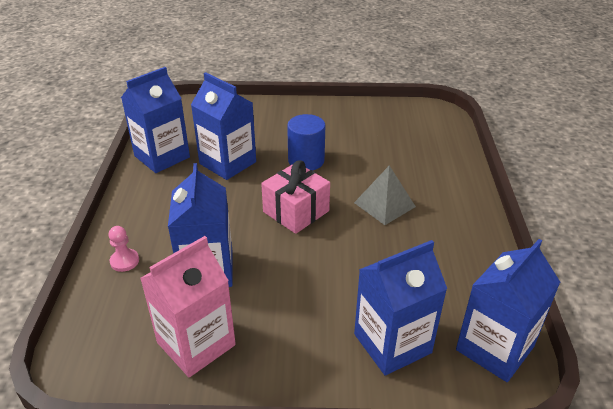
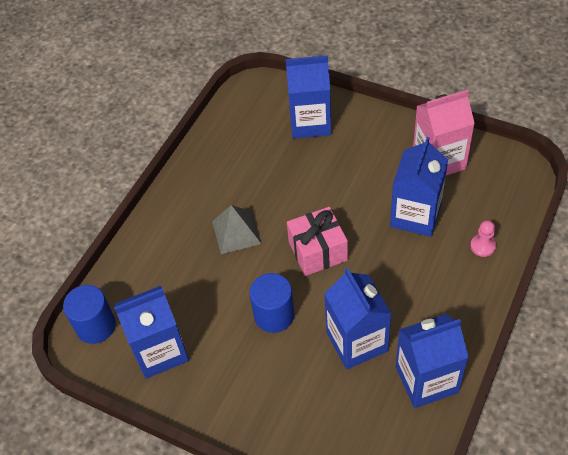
camera: 150 degrees left, 15 degrees up
blue carton [456,239,560,382] -> blue carton moved to [114,286,189,379]
none -> blue cylinder [63,285,116,344]

